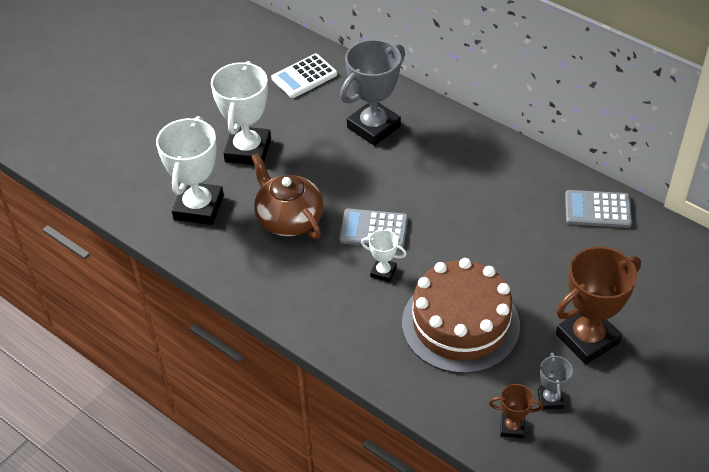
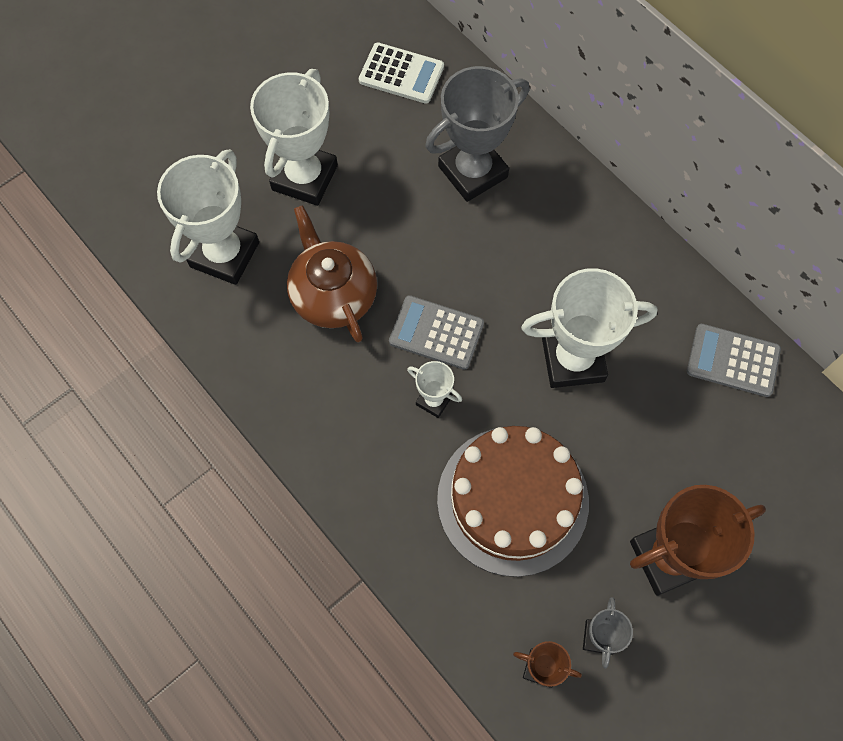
camera: 10 degrees right, 20 degrees up
white calculator [271,54,337,98] -> white calculator turned 135 degrees counterclockwise [359,42,444,104]
none -> white trophy [521,268,658,388]

